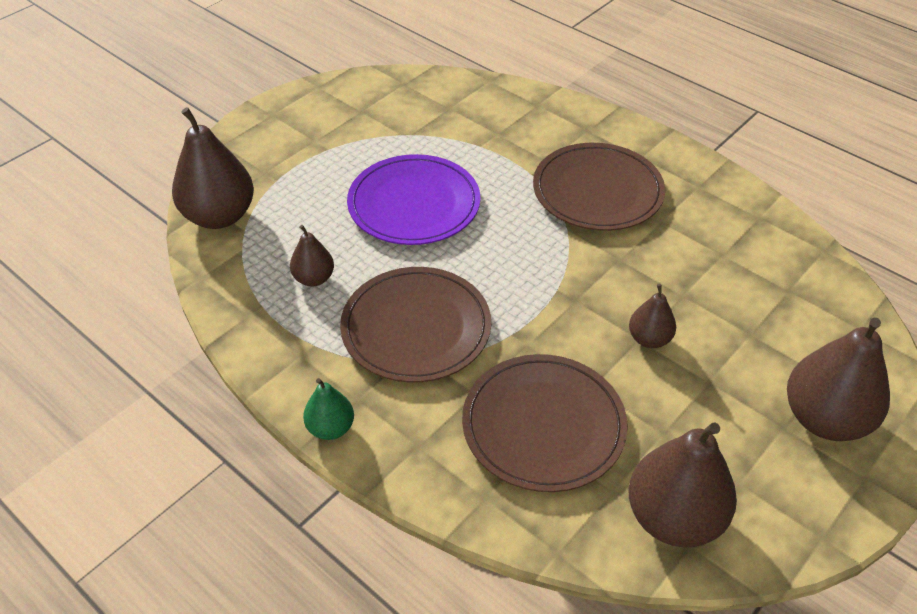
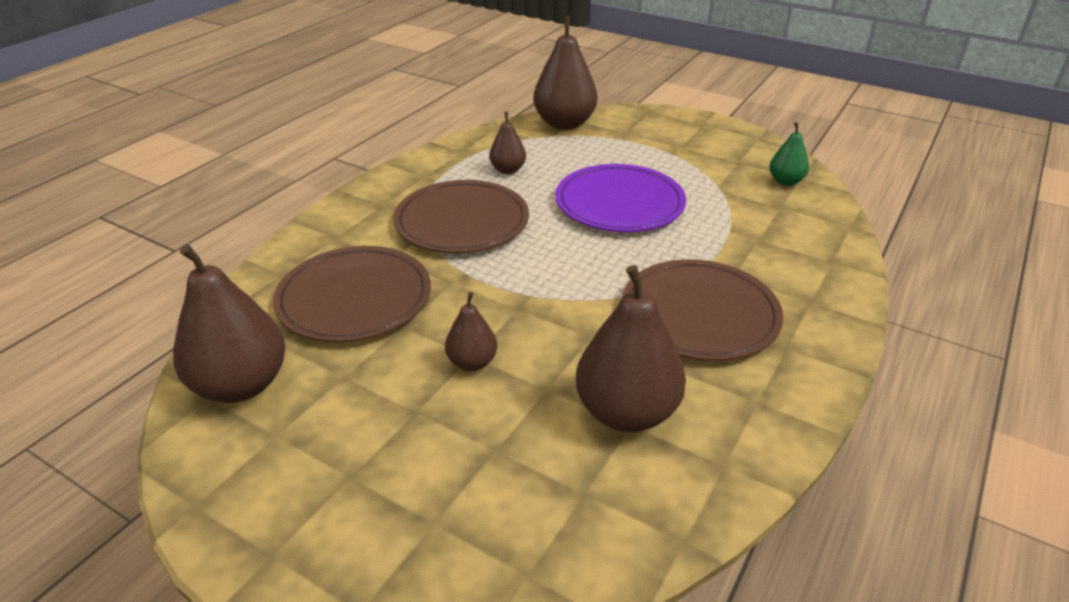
camera: 80 degrees right, 10 degrees down
green pear [303,378,354,440] -> green pear moved to [769,122,809,186]
brown pear [787,318,890,441] -> brown pear moved to [576,265,686,432]

